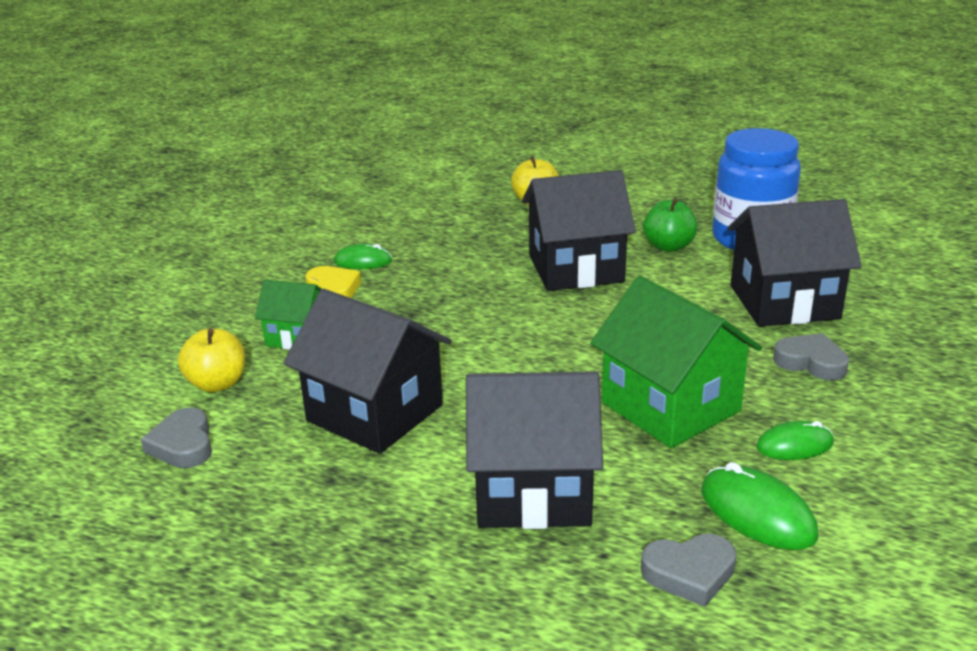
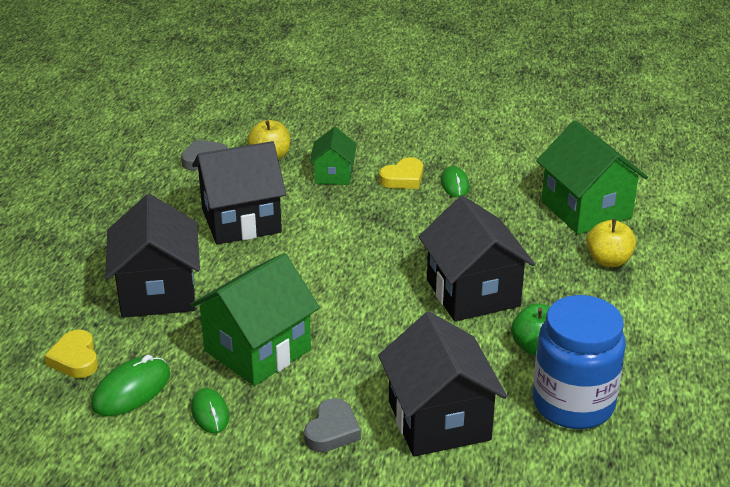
camera: 80 degrees right, 5 degrees up
black house [284,289,452,454] -> black house turned 45 degrees clockwise [192,141,286,245]
grey heart [641,534,736,607] -> yellow heart [44,329,98,378]
none -> green house [536,120,648,234]

